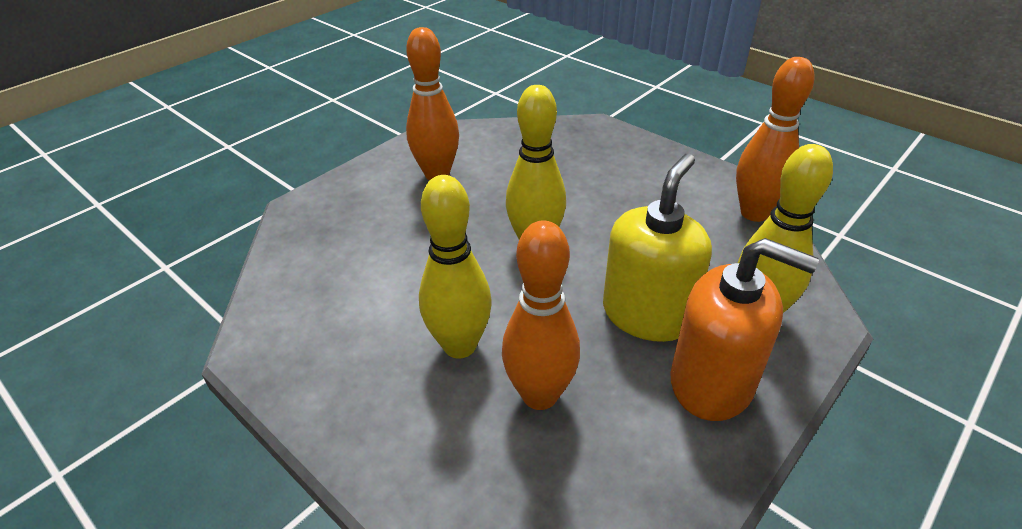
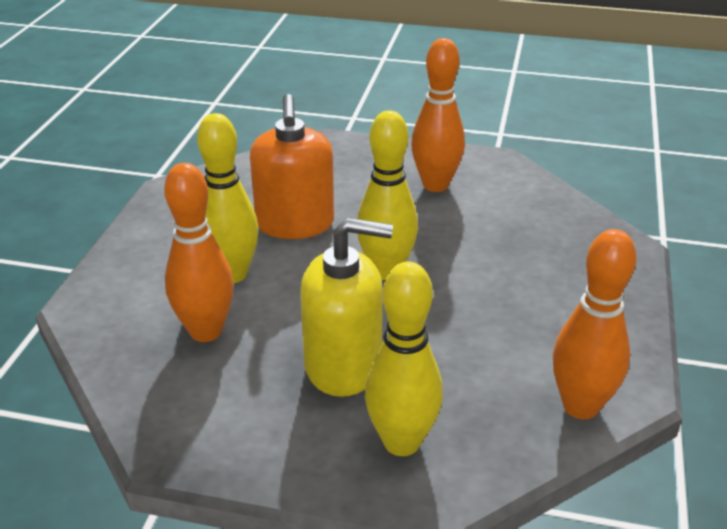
camera: 60 degrees right, 5 degrees down
orange soap dispenser [670,238,819,421] -> orange soap dispenser moved to [250,94,334,239]

